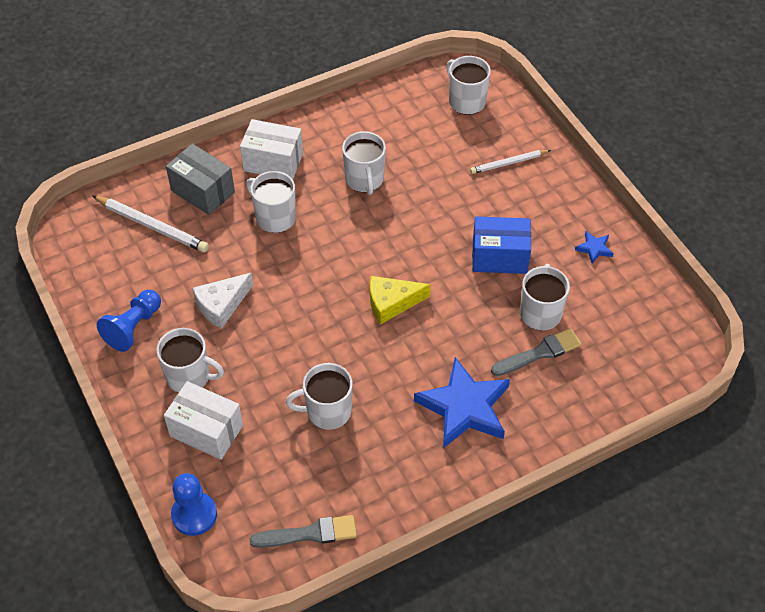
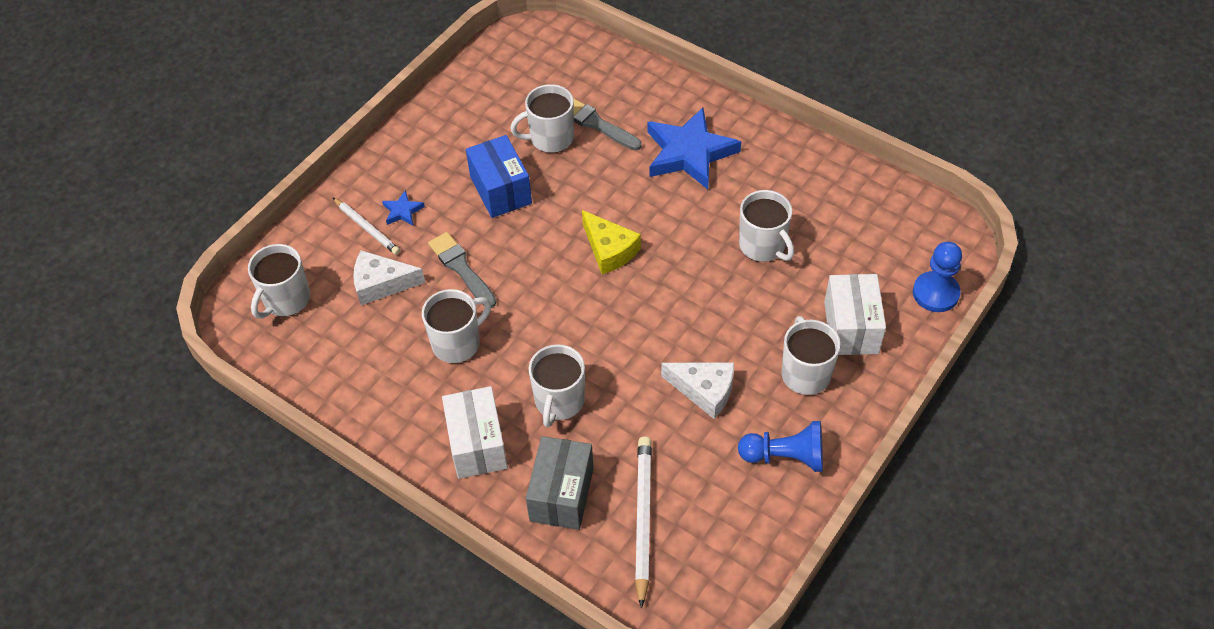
camera: 115 degrees left, 0 degrees up
grey brush [250,515,357,548] -> grey brush moved to [428,232,496,308]
blue star [575,231,614,264] -> blue star moved to [382,190,425,226]
none -> white cheese [353,250,425,305]

